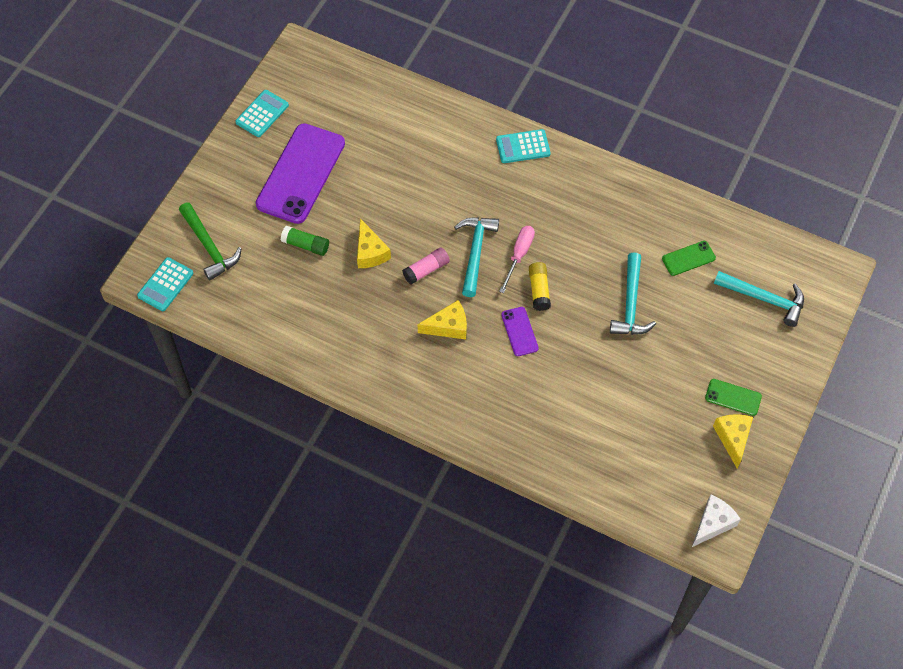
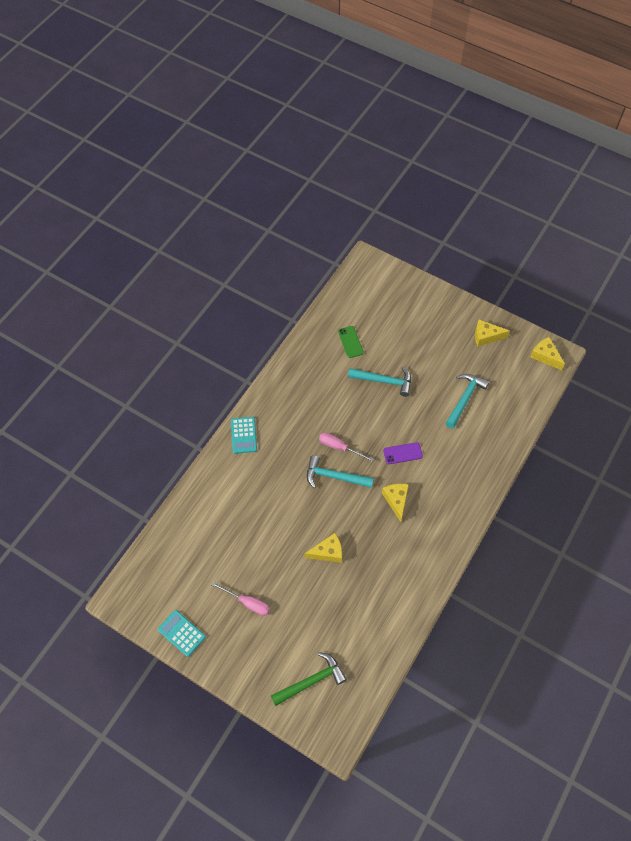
camera: 85 degrees left, 0 degrees up
turquoise calculator [137,257,194,311] -> none
purple phone [256,123,345,224] -> pink screwdriver [211,582,270,616]
green glue stick [281,226,329,256] -> none
pink glue stick [402,247,450,284] -> none
yellow glue stick [529,262,551,311] -> none
white cheese [692,494,741,547] -> yellow cheese [530,337,565,370]
green phone [705,379,762,416] -> none
turquoise hammer [714,271,804,327] -> turquoise hammer moved to [446,374,489,428]

